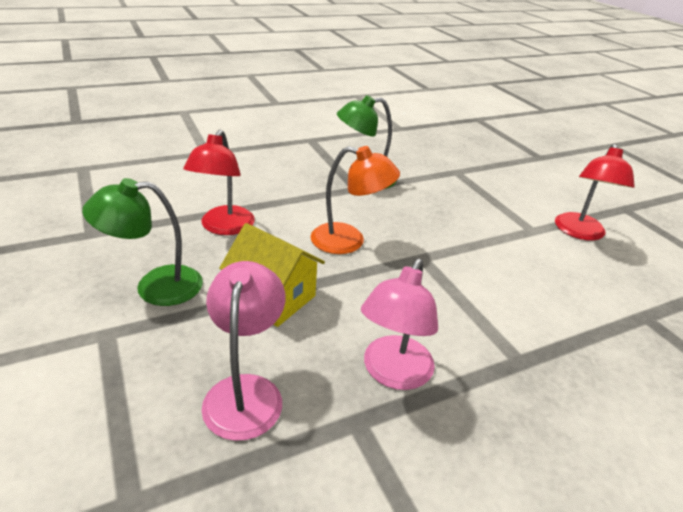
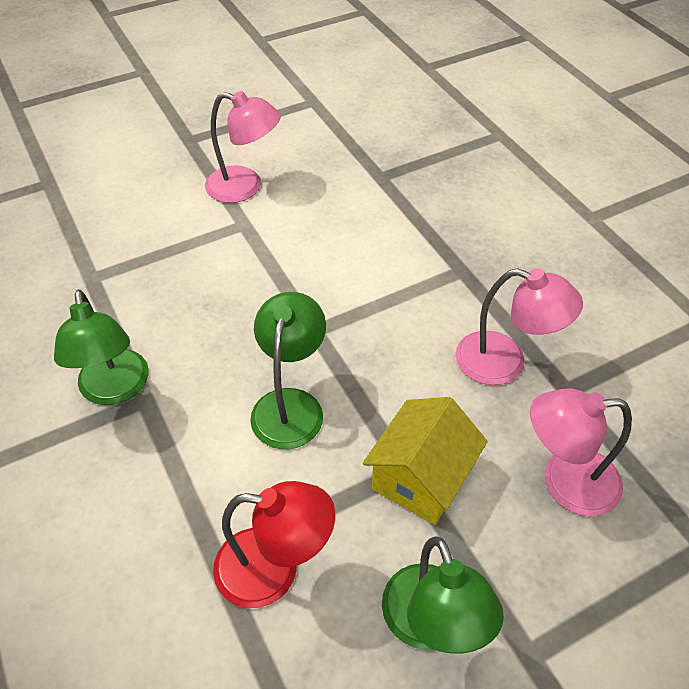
camera: 90 degrees left, 15 degrees up
orange lamp [311,146,400,254] -> green lamp [250,292,326,449]
red lamp [555,144,635,241] -> pink lamp [205,91,281,203]

